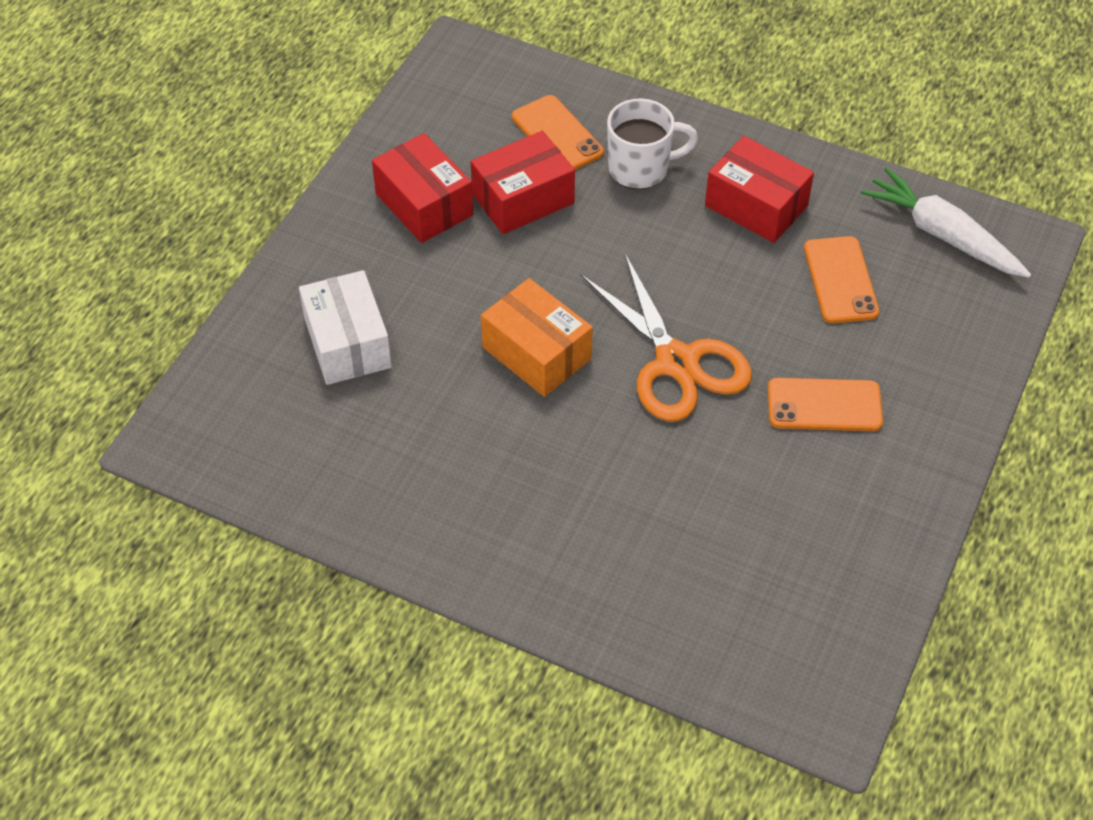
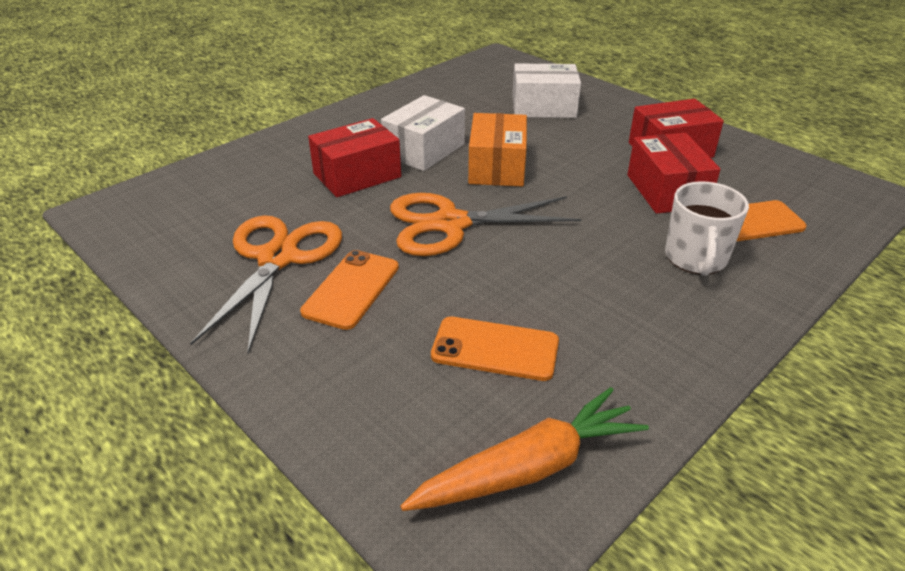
camera: 110 degrees right, 15 degrees down
orange box [481,278,593,397] -> orange box turned 60 degrees counterclockwise [468,113,527,186]
red box [705,136,814,243] -> red box moved to [308,118,401,197]
white carrot [861,167,1031,278] -> orange carrot [400,387,649,511]
none -> orange scissors [190,215,342,353]
none -> white box [381,95,465,171]

